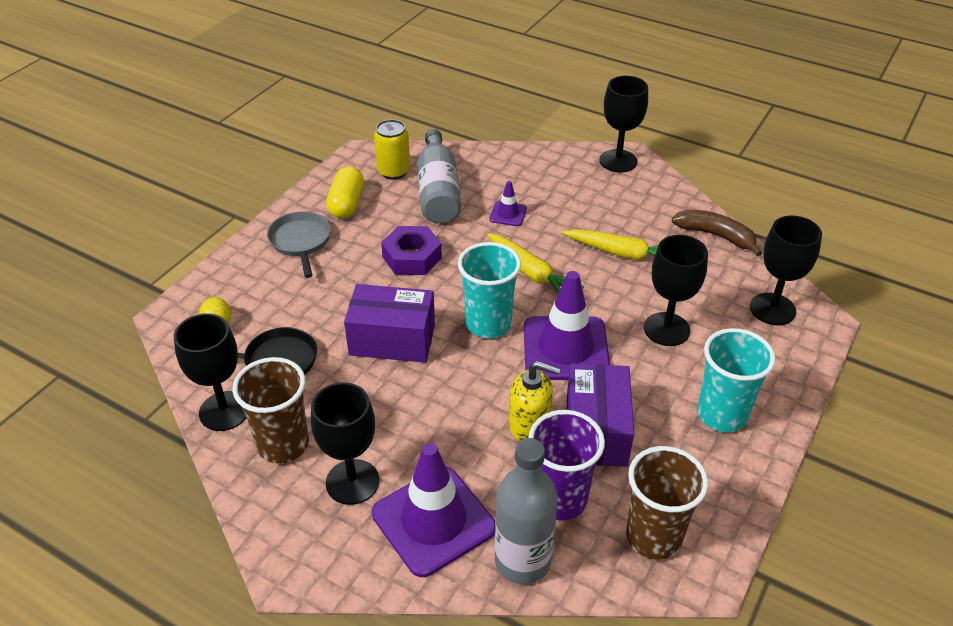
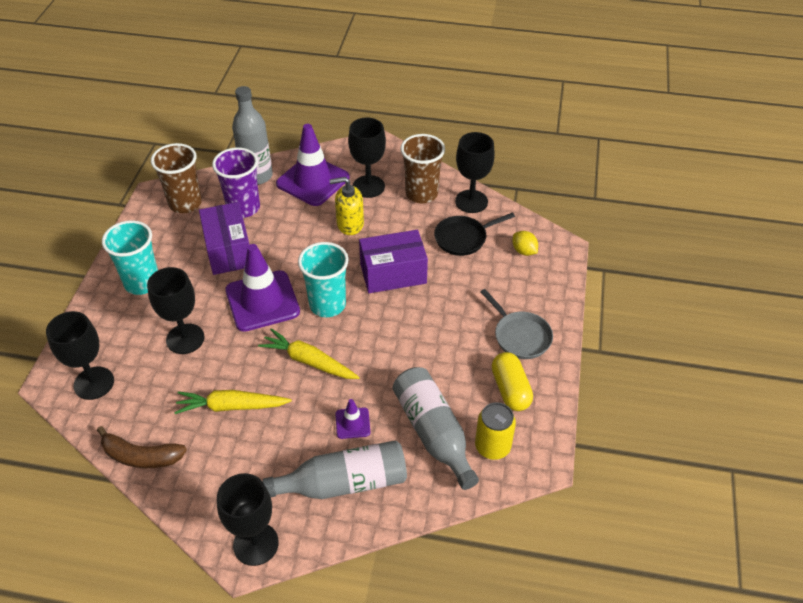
camera: 160 degrees right, 5 degrees up
purple nut [381,226,442,275] -> none
yellow soap dispenser [509,361,561,441] -> yellow soap dispenser moved to [329,177,364,235]
none -> grey bottle [262,440,407,499]

